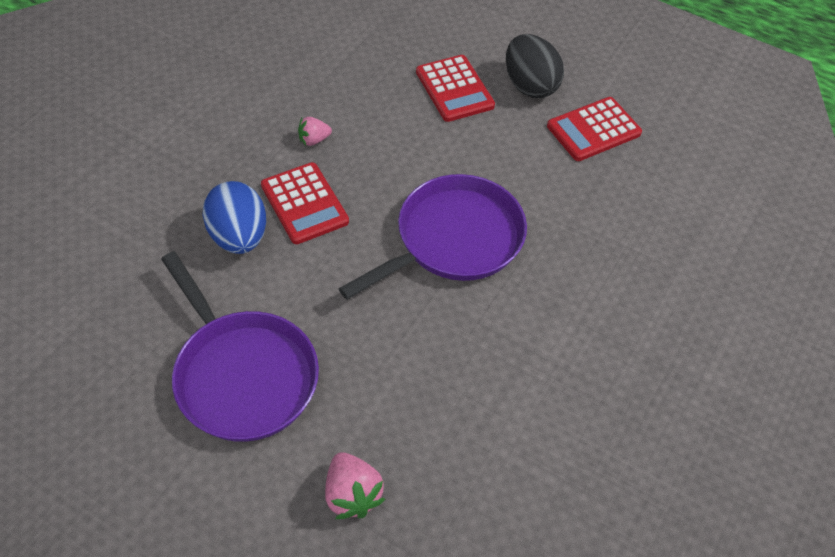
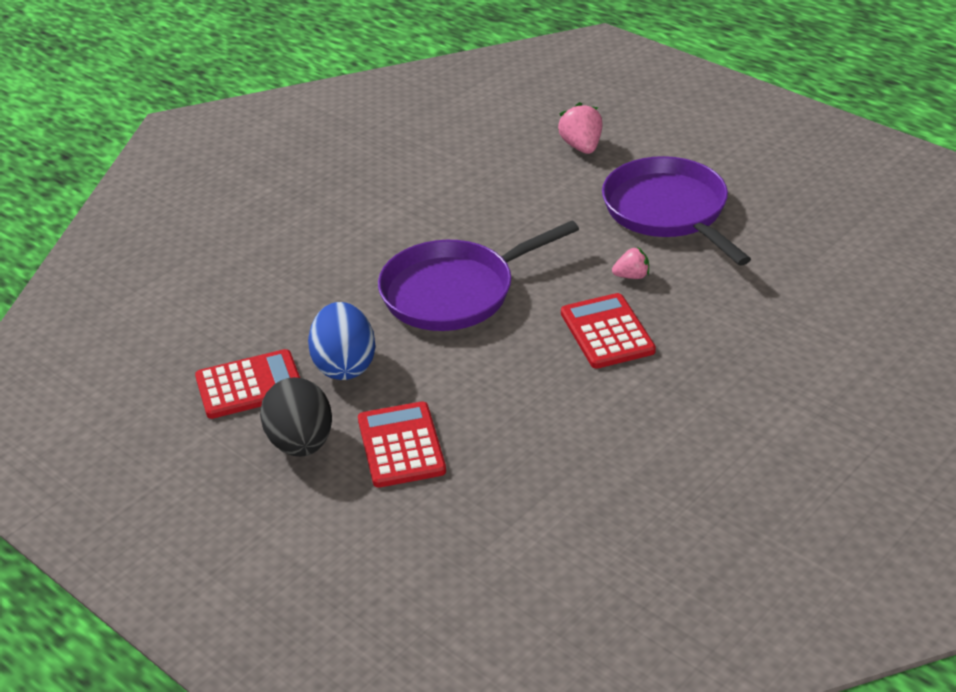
camera: 165 degrees left, 15 degrees down
blue egg [202,181,266,254] -> blue egg moved to [308,302,376,380]
pink strawberry [298,117,332,146] -> pink strawberry moved to [612,247,649,279]

